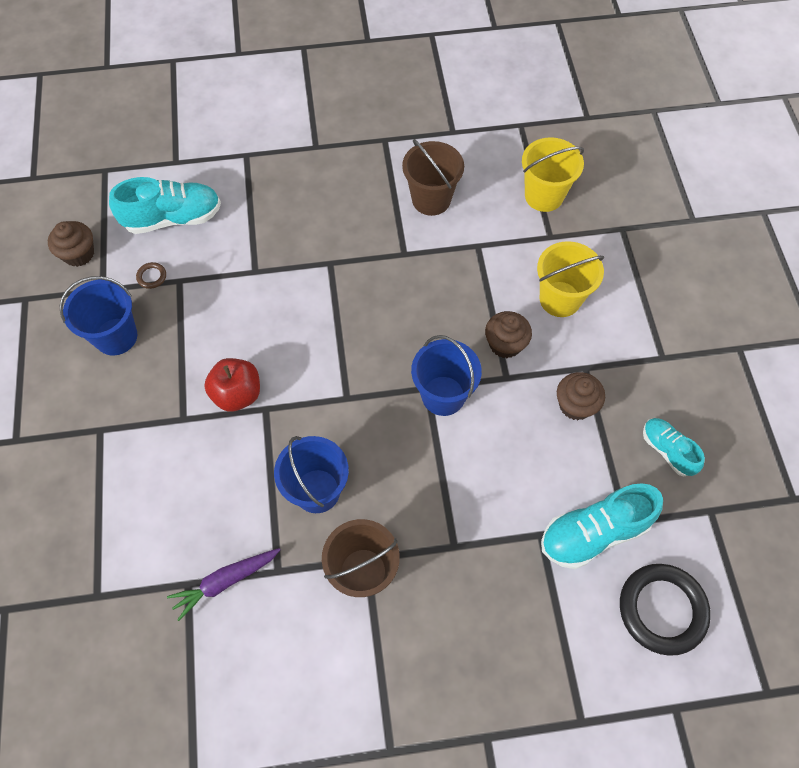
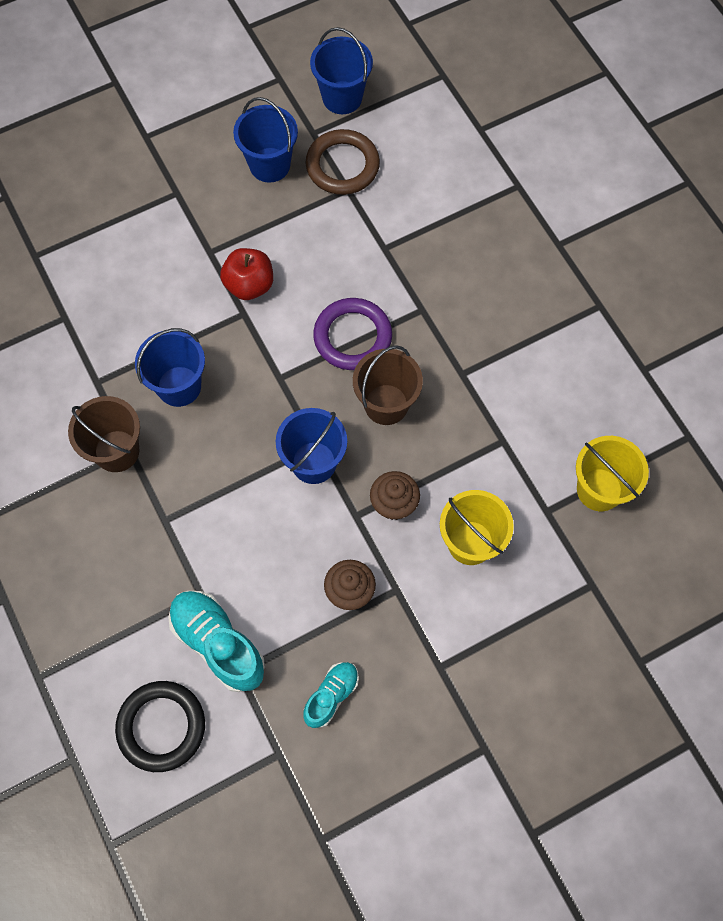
camera: 70 degrees right, 5 degrees up
brown cupcake [48,221,94,267] -> blue bucket [310,27,373,114]
turquoise shoe [109,177,221,234] -> none
brown ring [136,262,166,289] -> brown ring [306,129,380,195], size x2.47
purple carrot [167,548,280,621] -> none
brown bucket [402,139,464,216] -> brown bucket moved to [353,345,423,425]
none -> purple ring [313,298,392,370]

